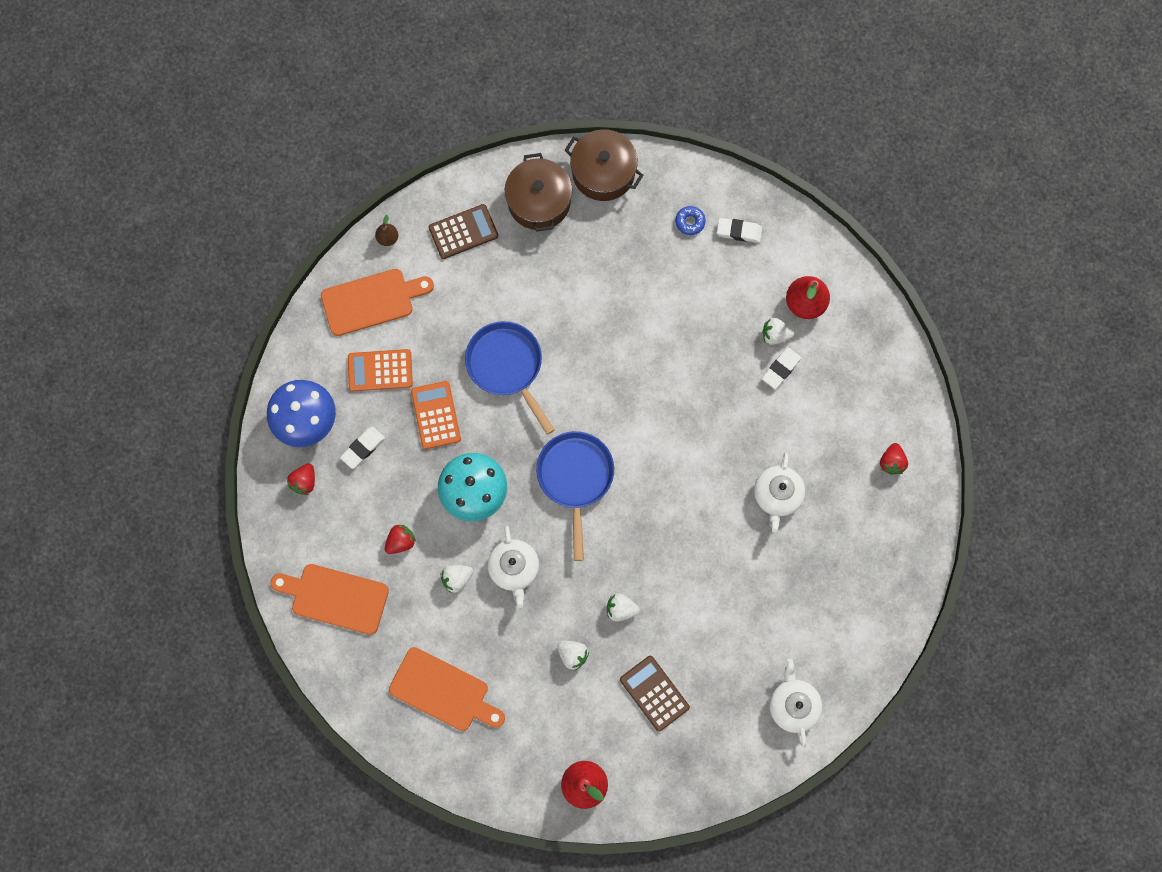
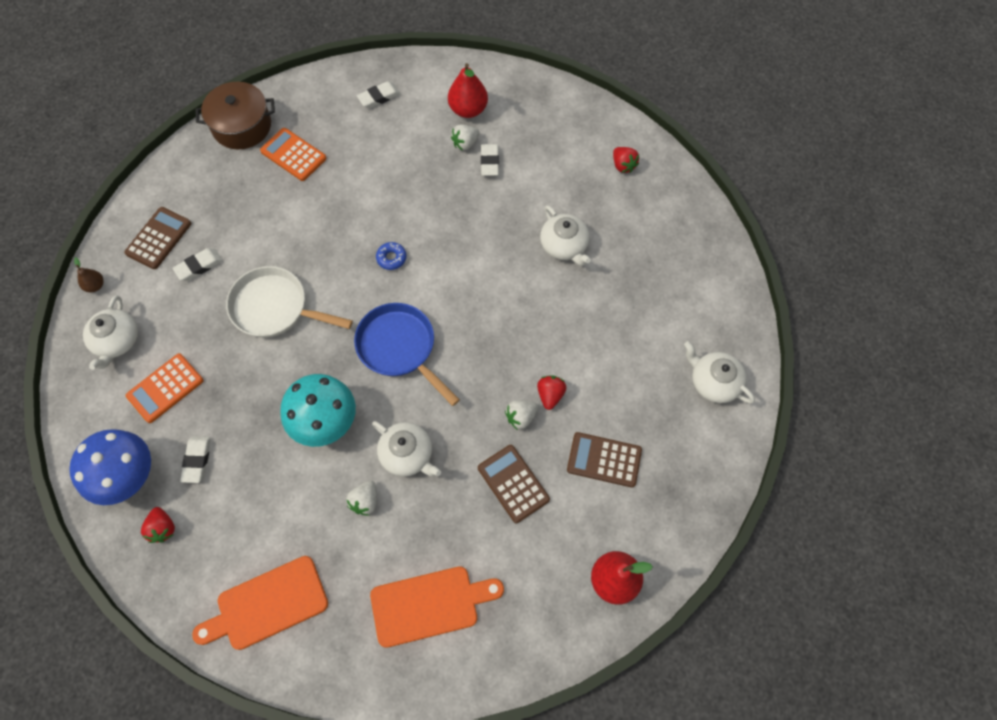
camera: 40 degrees left, 10 degrees down
orange cutting board [321,269,434,336] -> white teapot [83,295,138,370]
red strawberry [385,525,416,554] -> red strawberry moved to [537,375,567,410]
orange calculator [411,381,461,449] -> orange calculator moved to [260,128,326,181]
blue pan [465,321,555,435] -> white pan [226,266,353,338]
brown pot [505,153,572,232] -> none
white strawberry [557,641,589,670] -> brown calculator [478,445,550,523]
blue donut [675,206,706,235] -> blue donut moved to [376,242,407,270]
none -> white eraser [173,248,223,281]

